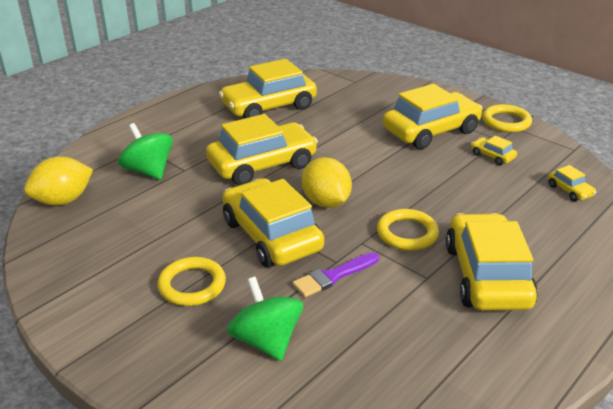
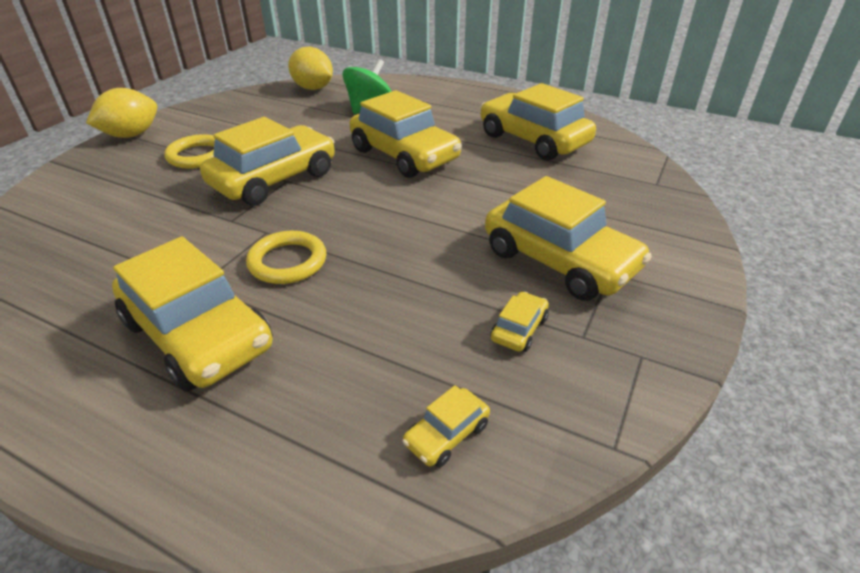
camera: 75 degrees right, 5 degrees up
green spinning top [227,277,303,361] -> none
purple brush [292,252,379,297] -> none
yellow lemon [302,157,352,208] -> yellow lemon moved to [86,88,157,138]
yellow car [446,213,538,310] -> yellow car turned 60 degrees clockwise [112,236,273,392]
yellow ring [482,104,532,132] -> none

